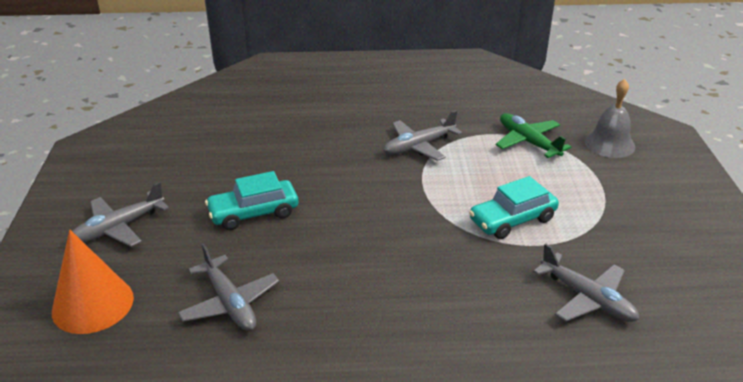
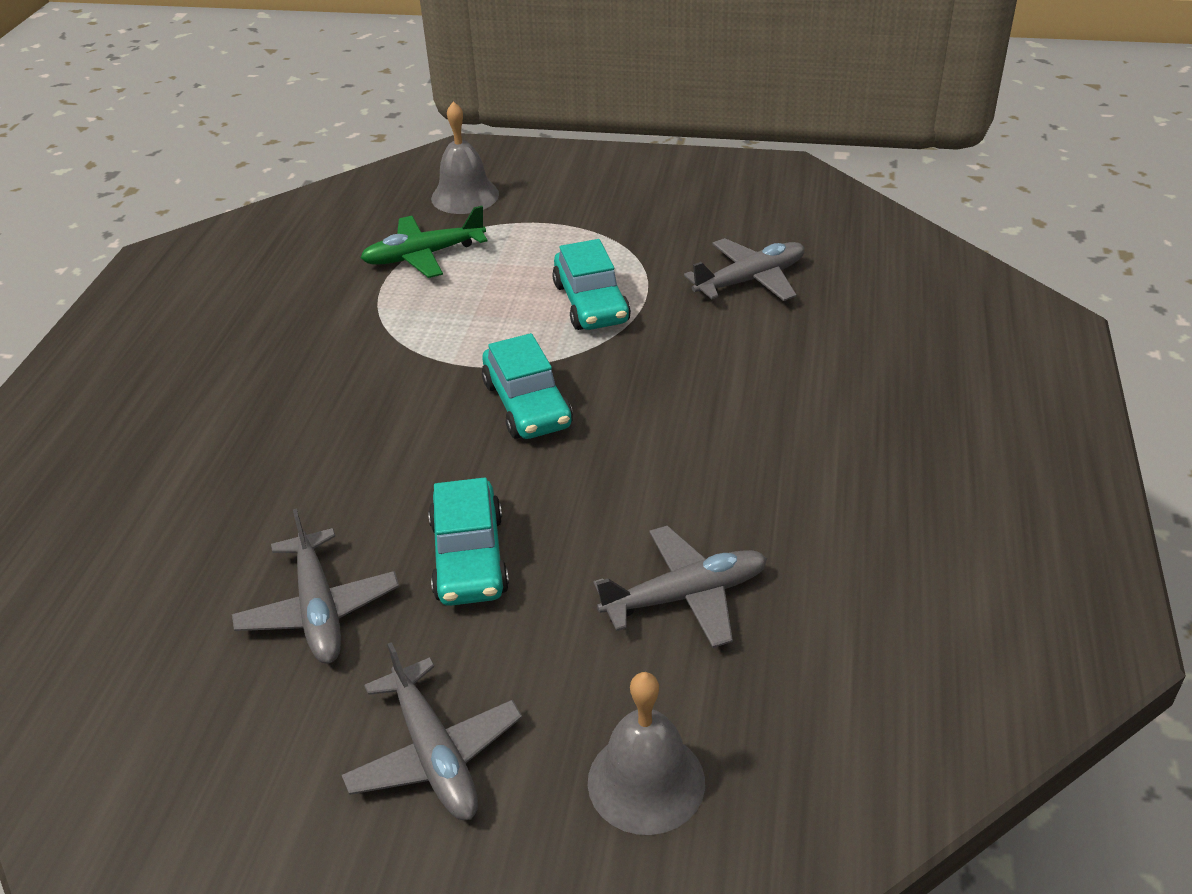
camera: 75 degrees left, 5 degrees up
orange cone [52,230,134,334] -> grey bell [588,672,705,835]
grey plane [383,110,462,161] -> grey plane moved to [232,508,399,664]
none -> turquoise car [482,333,573,439]

